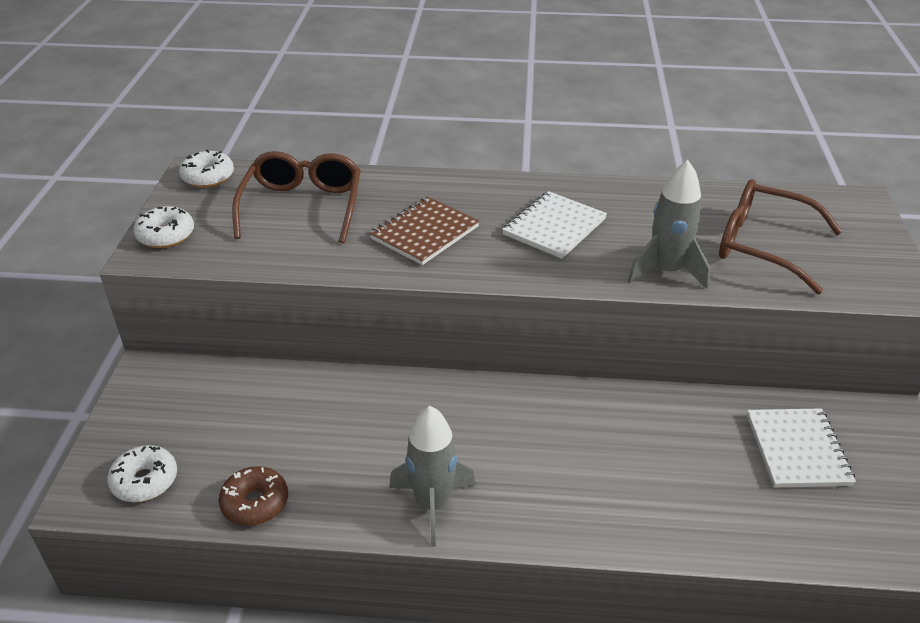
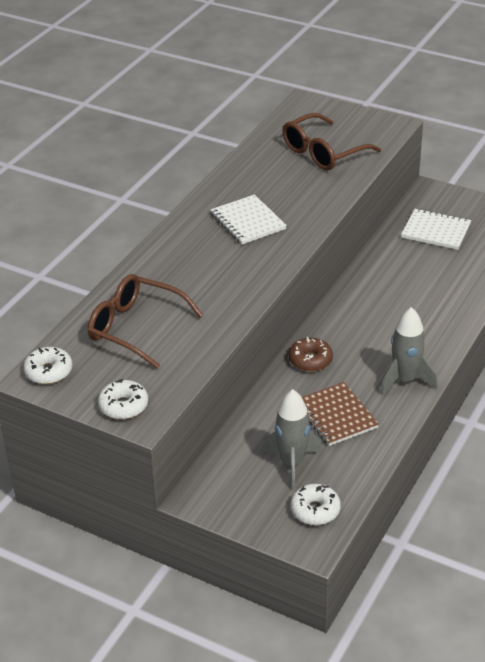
camera: 65 degrees left, 0 degrees up
brown donut [219,466,288,526] -> brown donut moved to [289,337,333,372]
brown notebook [369,196,480,265] -> brown notebook moved to [302,382,379,446]
grey rocket [628,160,710,289] -> grey rocket moved to [261,389,323,489]

